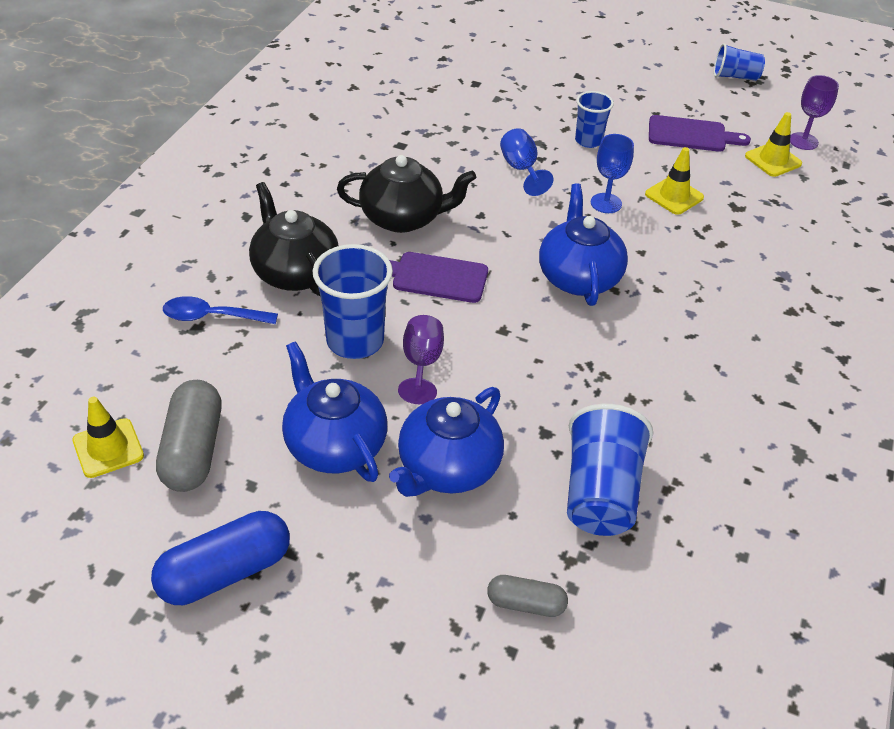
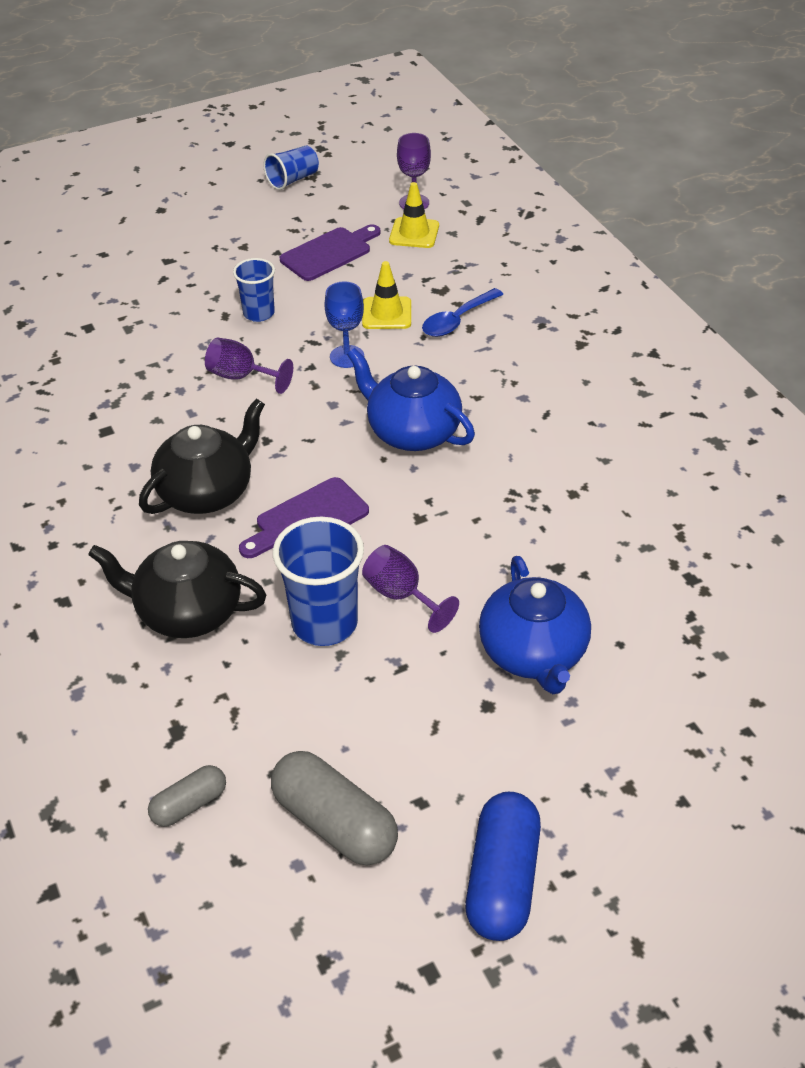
camera: 45 degrees left, 0 degrees up
yellow traffic cone [72,397,144,478] -> none
blue spoon [163,296,278,324] -> blue spoon moved to [422,288,504,337]
blue teapot [282,341,388,482] -> none
grey capsule [487,575,568,617] -> grey capsule moved to [148,765,226,827]
blue goblet [500,128,554,196] -> purple goblet [205,338,293,394]
blue cup [567,404,653,536] -> none

